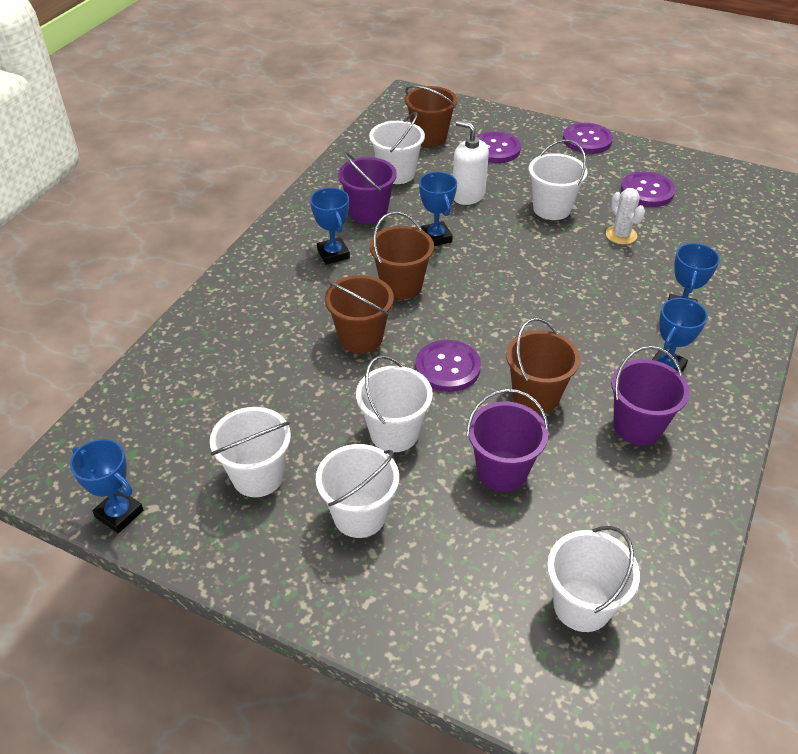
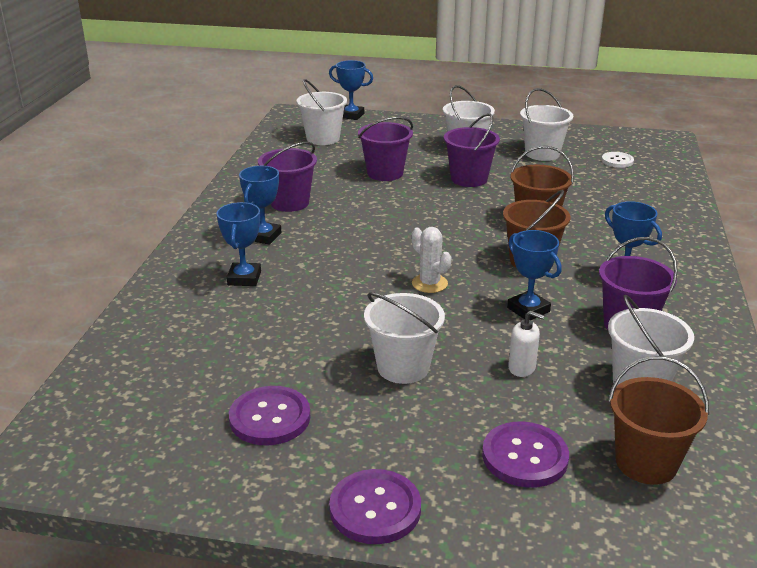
camera: 165 degrees right, 15 degrees down
blue trophy [70,439,144,533] -> blue trophy moved to [329,60,373,120]
white bucket [356,355,433,452] -> purple bucket [444,113,500,187]
purple button [415,340,481,392] -> none
white soap dispenser [453,120,489,205] -> white soap dispenser [508,311,544,377], size x0.62
brown bucket [506,318,580,414] -> none
white cactus [606,188,645,244] -> white cactus moved to [411,227,451,293]
none -> white button [602,152,634,168]

